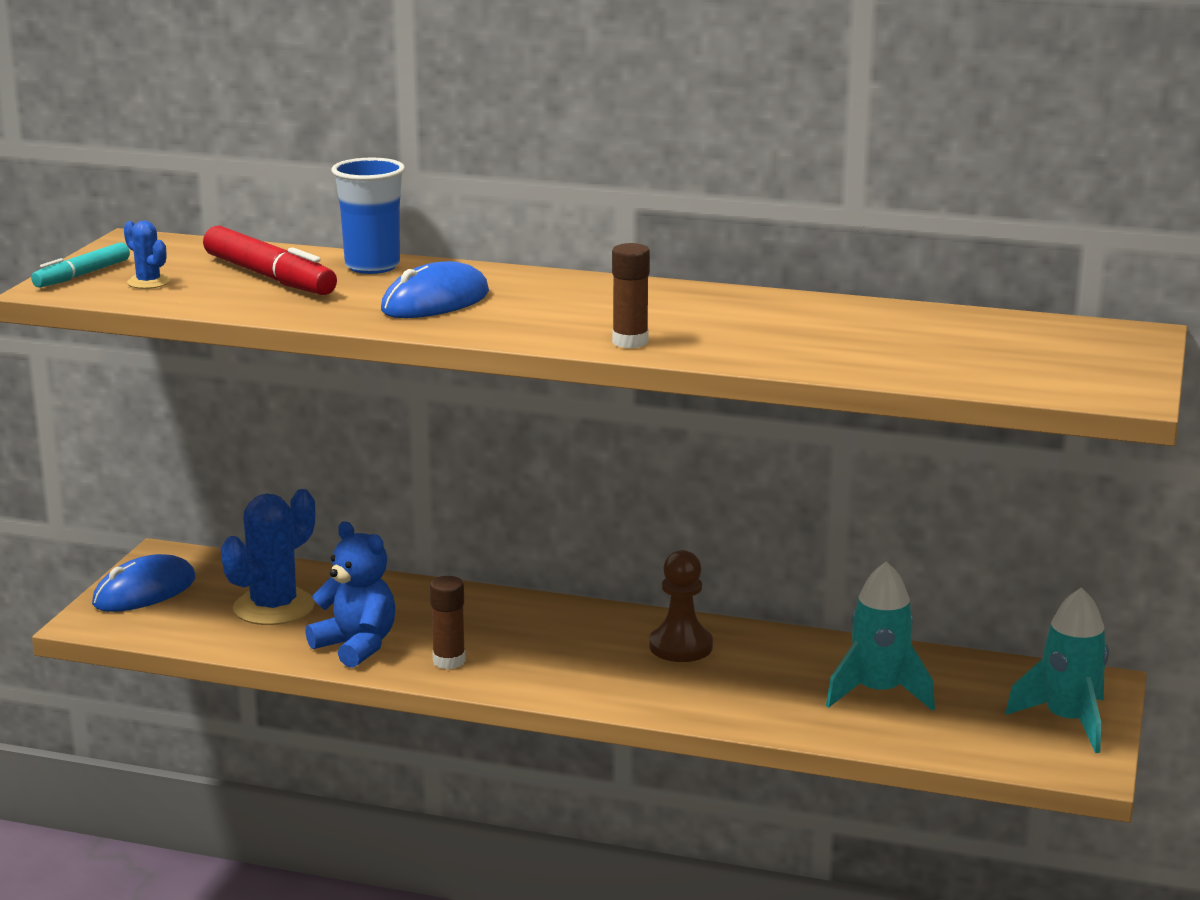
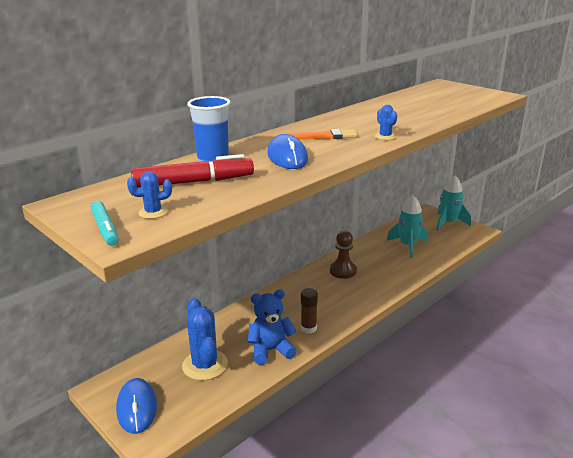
camera: 60 degrees left, 5 degrees up
brown glue stick [612,243,650,348] -> blue cactus [375,105,397,140]
none -> orange brush [286,129,358,140]

